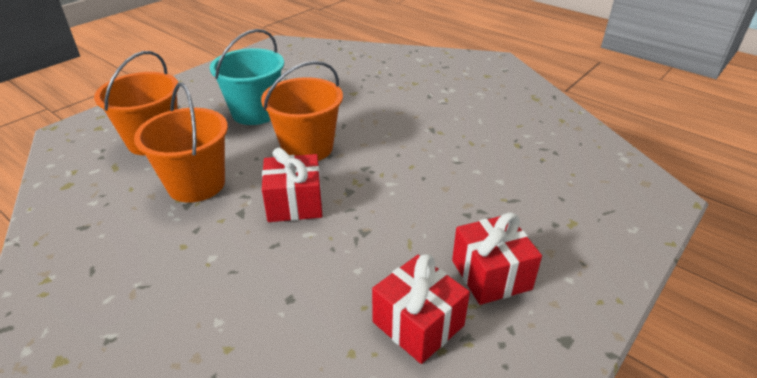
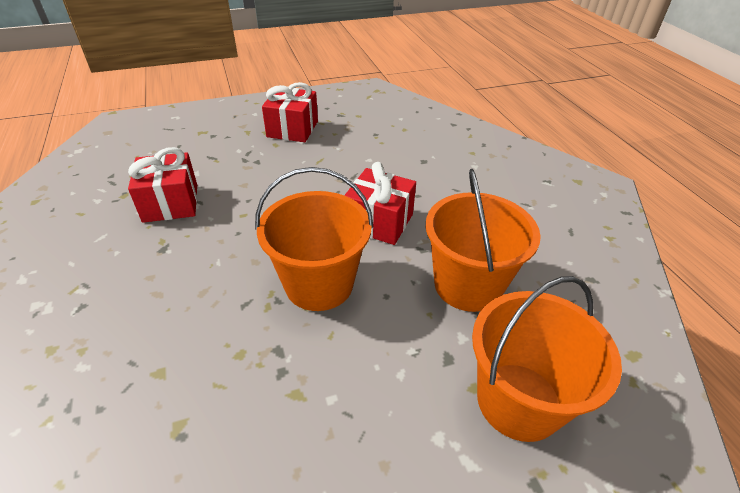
camera: 150 degrees left, 5 degrees up
turquoise bucket [210,29,284,125] -> none
red gift [372,254,470,364] -> red gift moved to [128,147,197,223]

